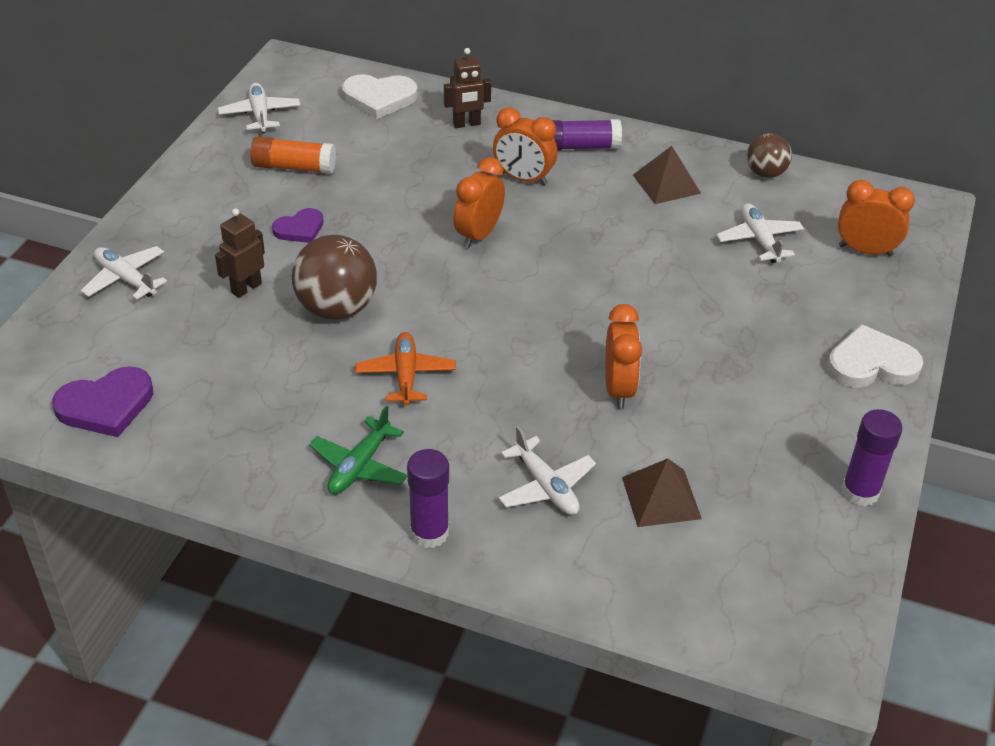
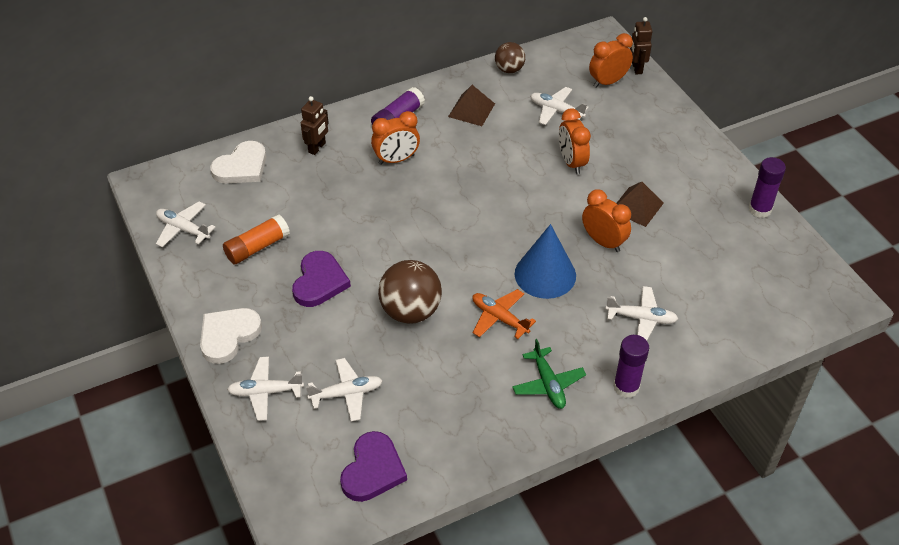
camera: 45 degrees left, 5 degrees up
brown robot [215,208,265,298] -> brown robot moved to [630,17,652,74]
purple heart [272,208,324,243] -> purple heart [292,251,351,307], size x1.59
orange clock [454,157,505,248] -> orange clock moved to [559,108,591,174]
brown pyramid [622,458,702,527] -> brown pyramid moved to [616,182,664,227]
white heart [827,324,923,388] -> white heart moved to [200,308,262,364]
none -> white plane [306,358,383,421]
none -> blue cone [515,224,576,299]

